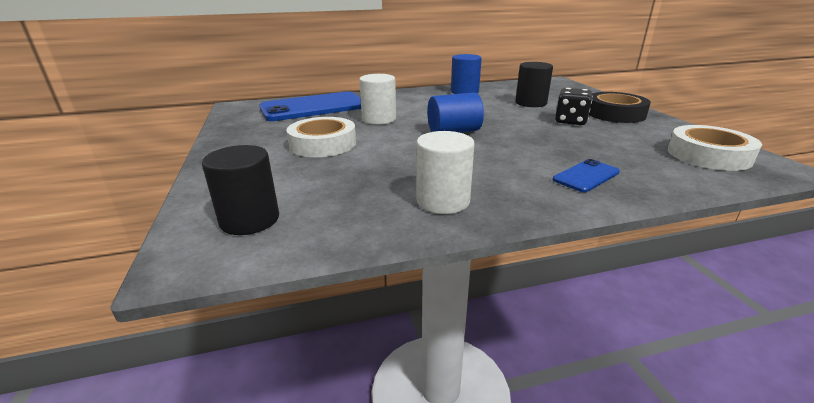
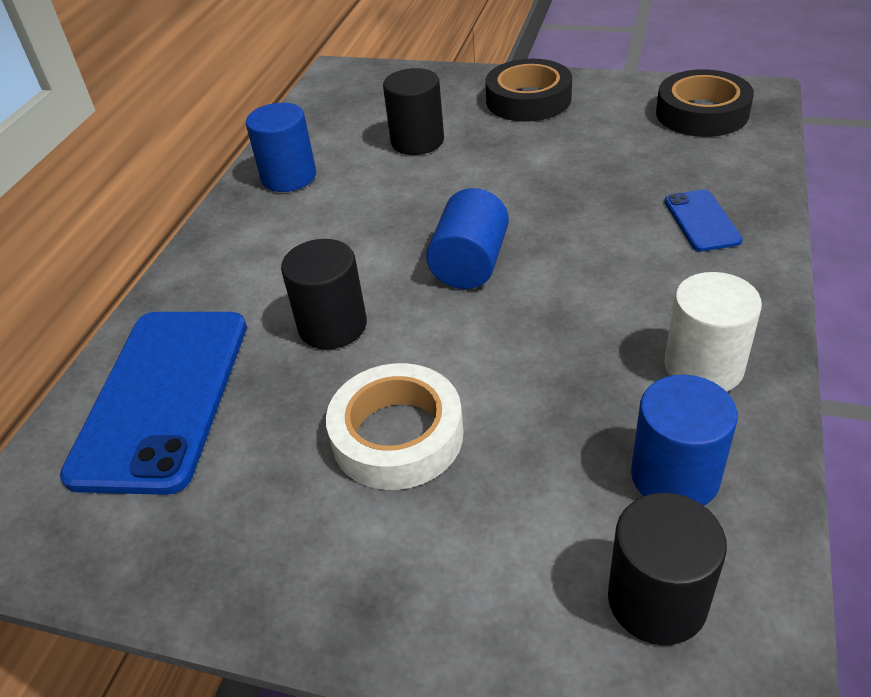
camera: 55 degrees left, 15 degrees up
white cylinder [359,74,396,125] -> black cylinder [281,239,367,349]
black dice [555,88,592,125] -> none
white tape [668,125,762,171] -> black tape [656,69,754,137]
none -> blue cylinder [631,375,738,506]

